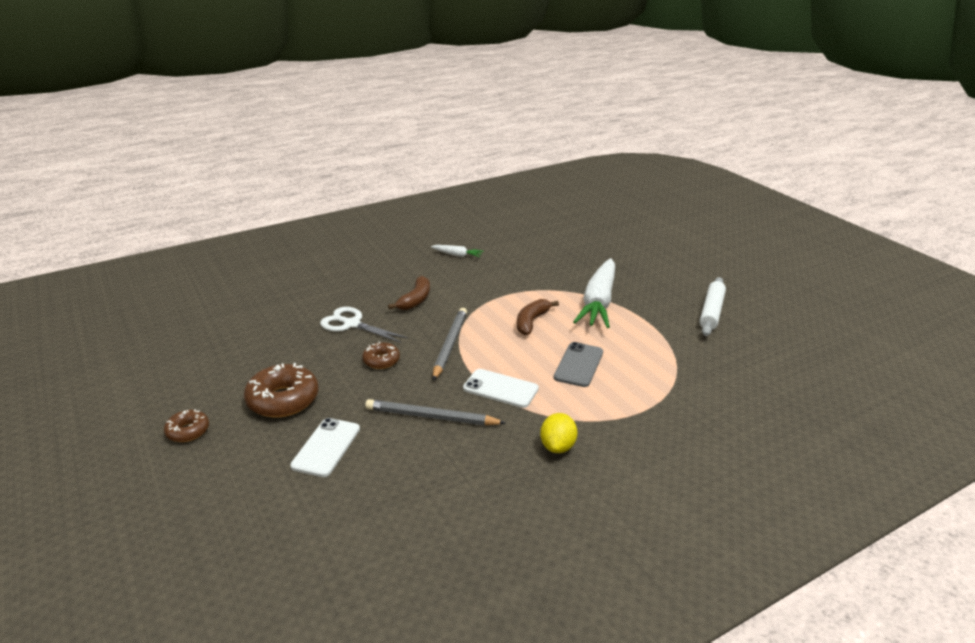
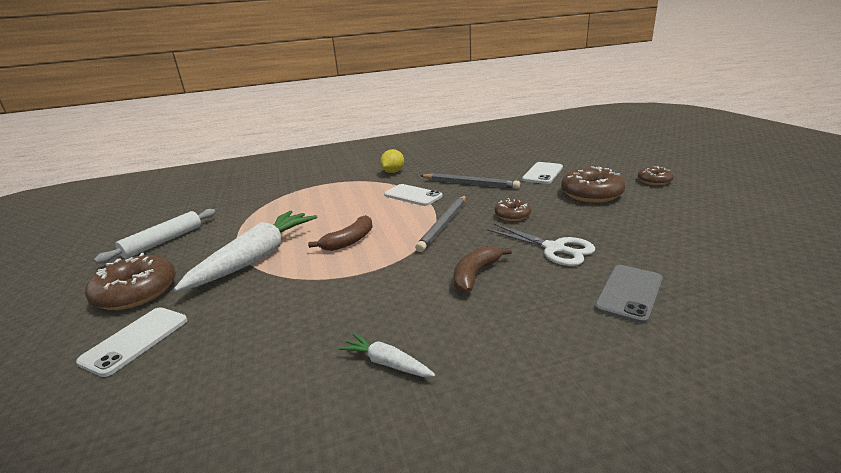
camera: 165 degrees left, 5 degrees down
grey phone [554,342,603,387] -> grey phone moved to [594,265,663,324]
none -> white phone [76,307,187,377]
none -> brown donut [85,253,176,310]

